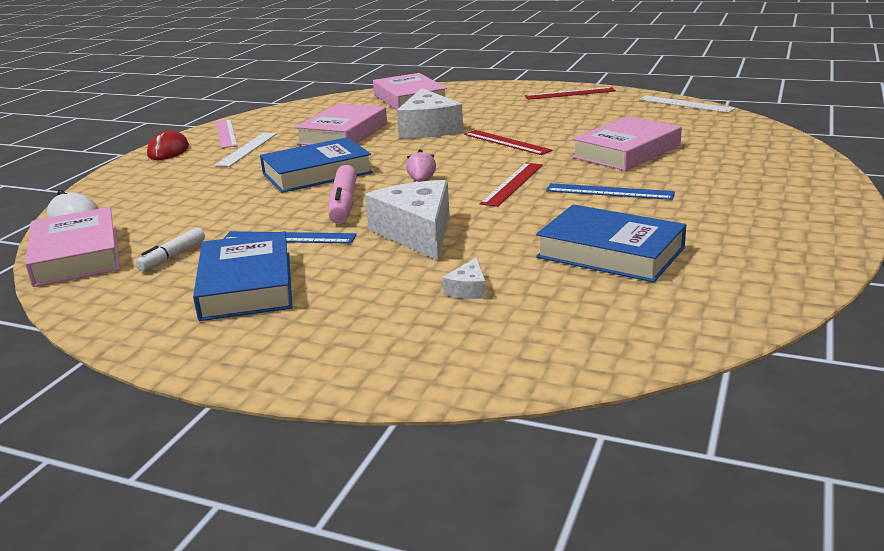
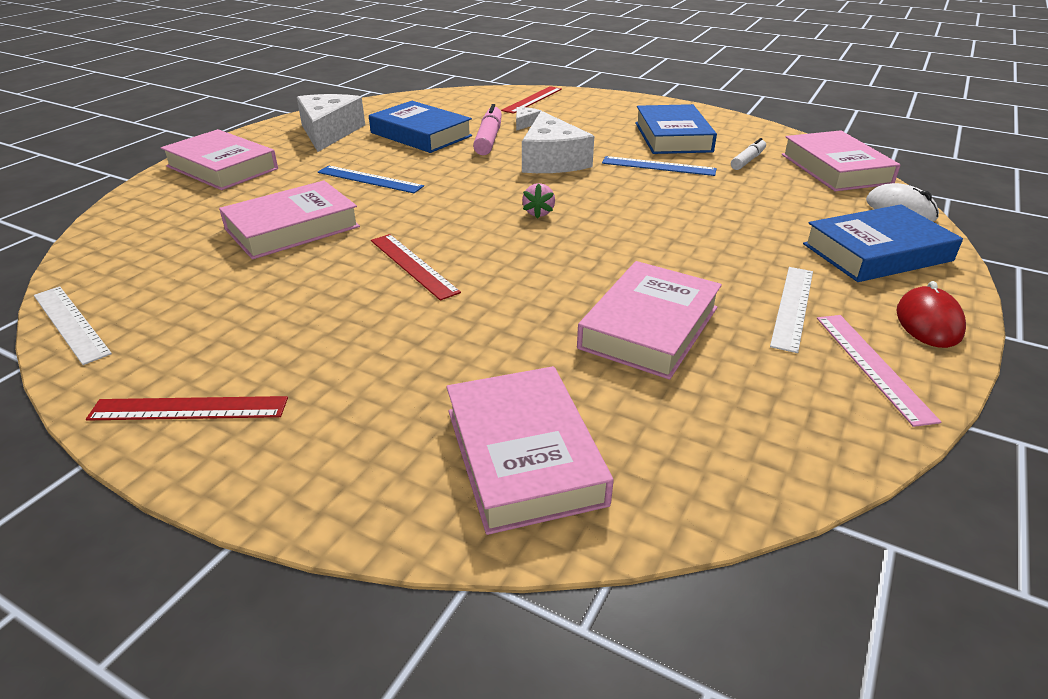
camera: 175 degrees left, 10 degrees up
blue book [260,137,373,193] -> blue book moved to [803,204,963,282]
pink marker [328,165,357,224] -> pink marker moved to [473,104,502,155]
white cheese [397,88,463,138] -> white cheese moved to [297,94,365,152]
red ruler [480,163,543,207] -> red ruler moved to [501,86,562,114]
none -> pink book [161,129,278,190]

